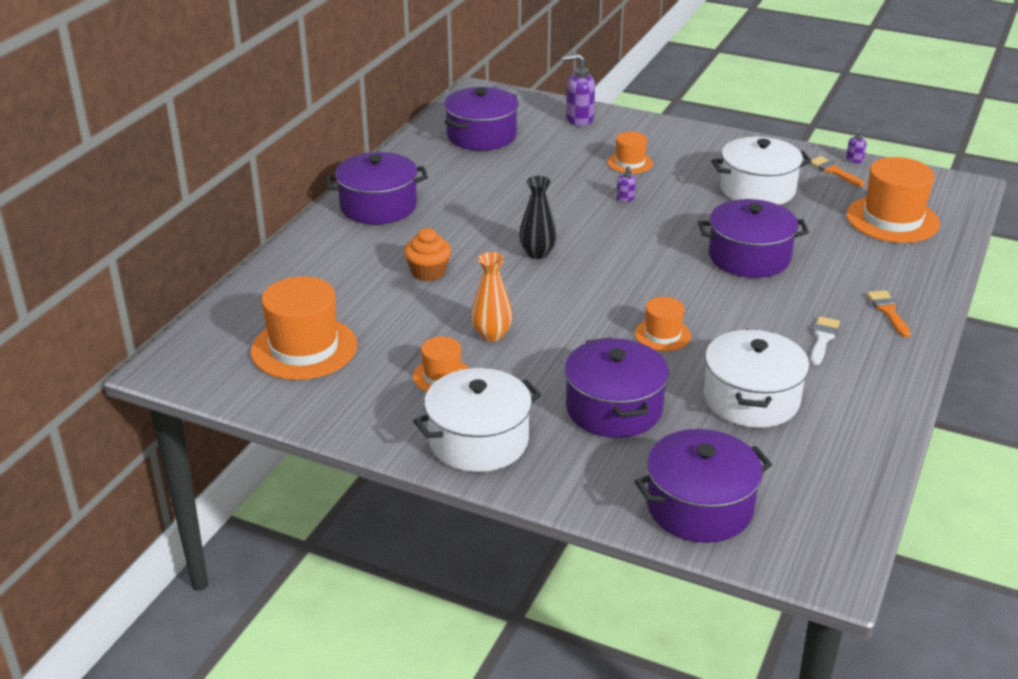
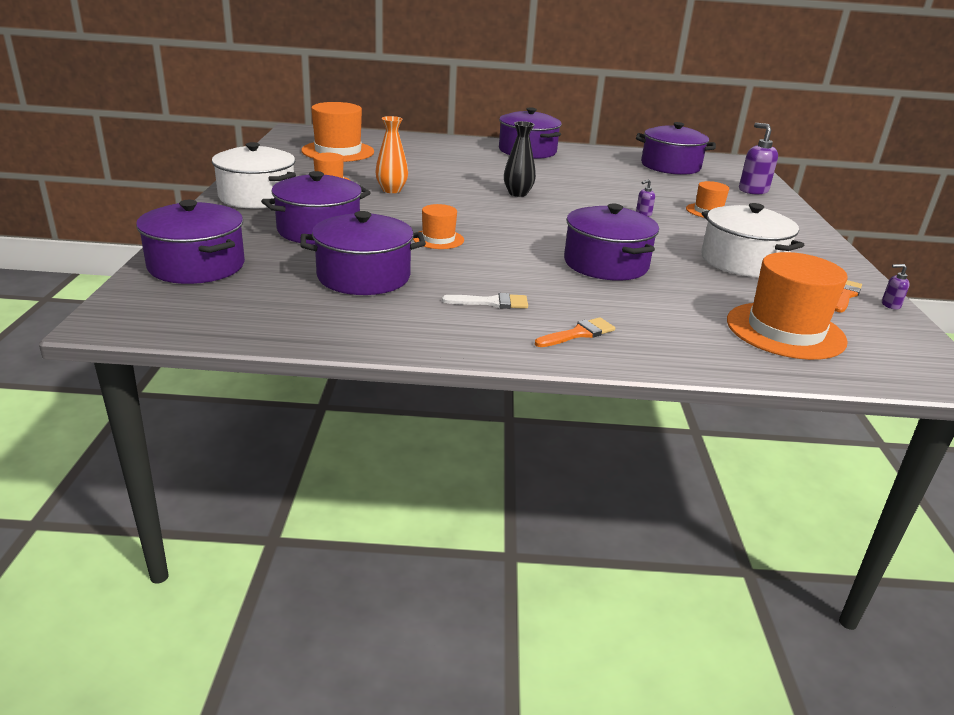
camera: 65 degrees right, 5 degrees down
orange cupcake [404,228,451,281] -> none
white pot [704,329,810,428] -> purple pot [301,211,426,295]

